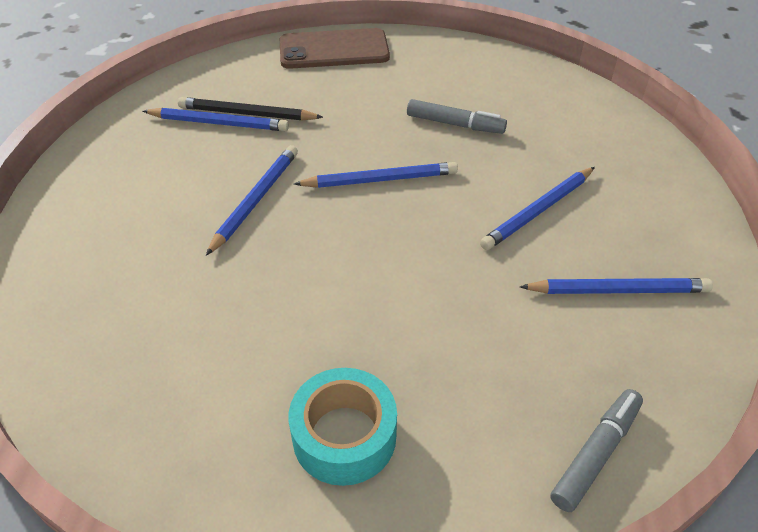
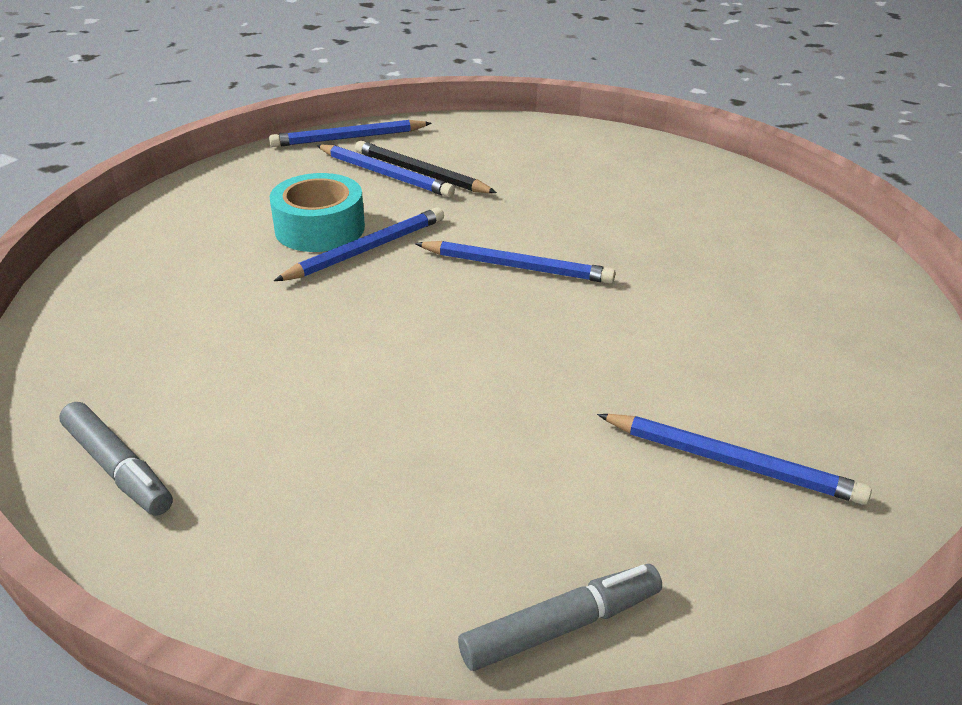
camera: 25 degrees right, 10 degrees down
brown phone [280,28,390,69] -> none
turquoise tape [289,368,397,486] -> turquoise tape moved to [270,173,365,252]
grey marker [407,99,507,134] -> grey marker moved to [59,402,173,516]
blue pencil [480,167,595,250] -> blue pencil moved to [269,120,432,147]

